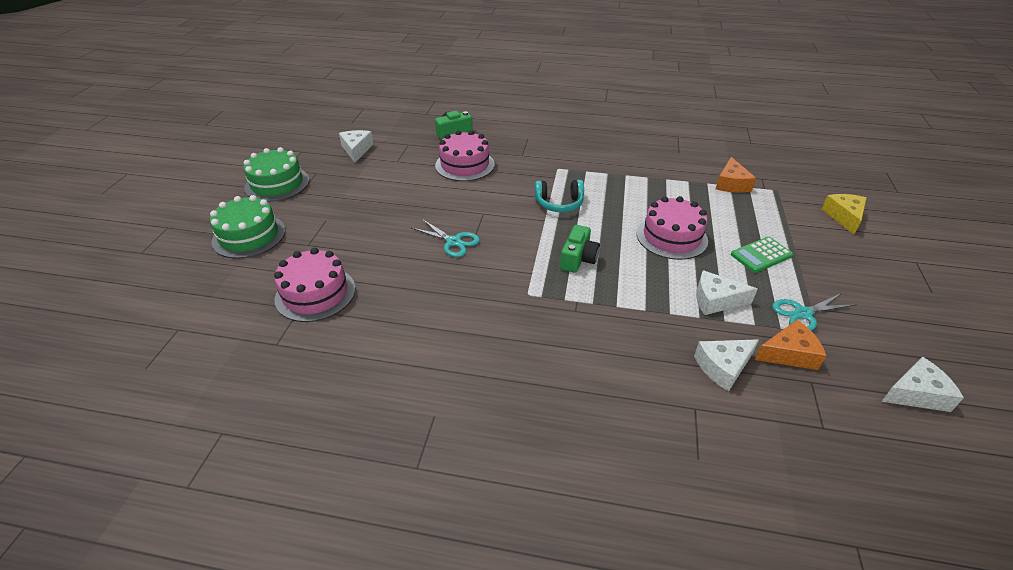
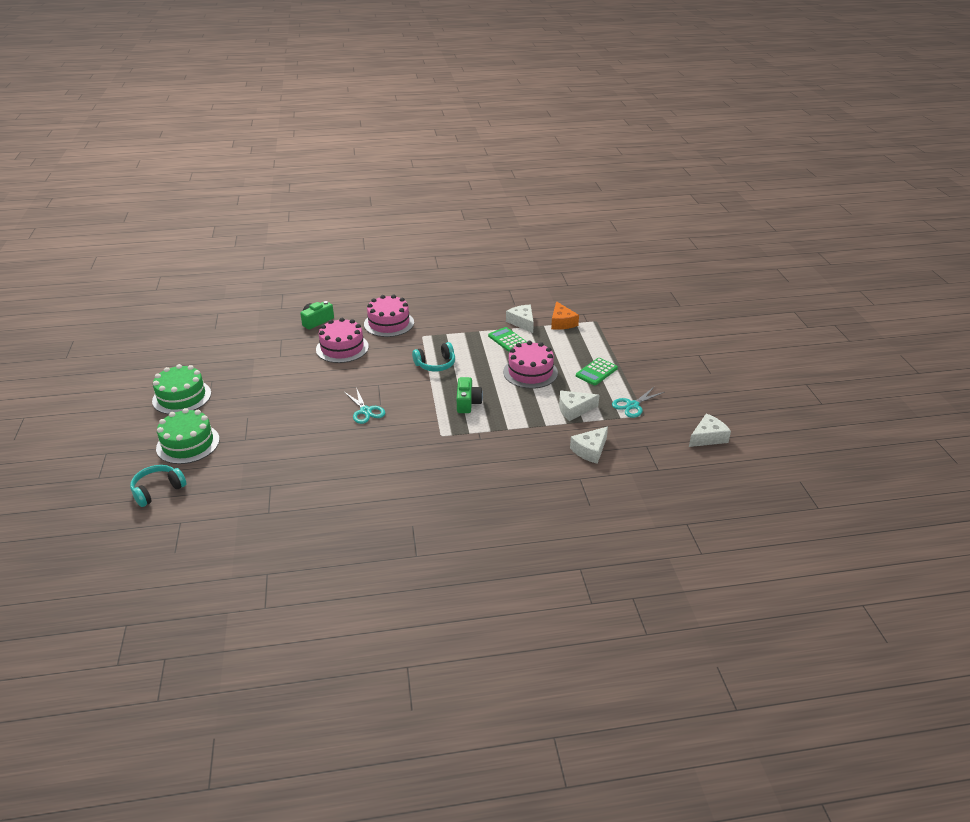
camera: 20 degrees left, 5 degrees down
pink cake [274,248,355,322] -> pink cake moved to [364,295,414,337]
white cheese [339,130,374,163] -> white cheese moved to [506,305,534,333]
turquoise scissors [412,219,480,257] -> turquoise scissors turned 45 degrees clockwise [344,387,385,424]
orange cheese [755,320,826,370] -> none
yellow cheese [822,194,867,235] -> none
none -> turquoise headphones [130,465,186,507]
none -> green calculator [488,327,527,352]

